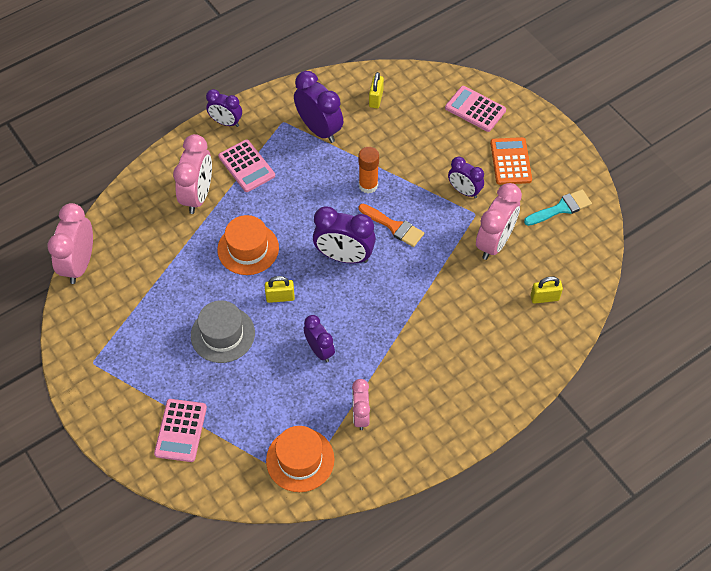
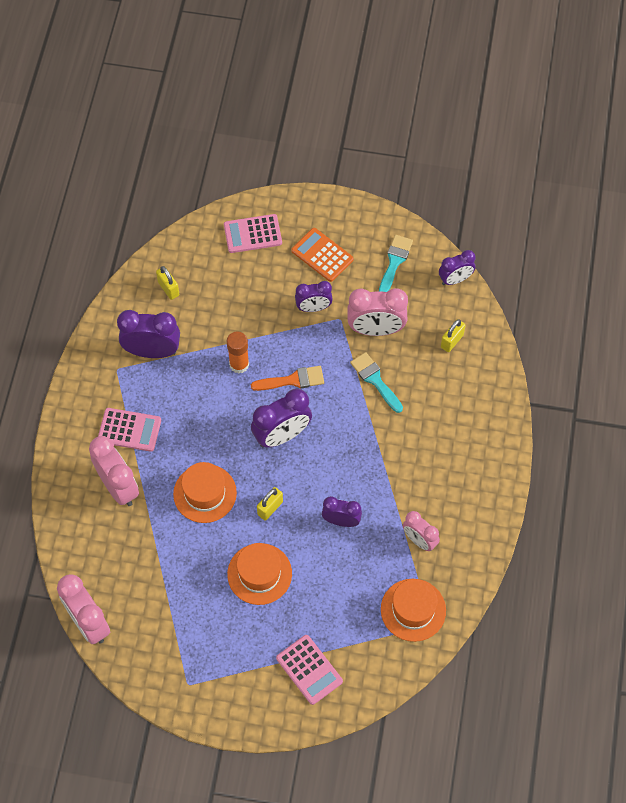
camera: 45 degrees left, 5 degrees up
grey hat [191,300,255,363] -> orange hat [227,543,292,605]
purple clock [206,89,242,127] -> purple clock moved to [439,250,476,285]
pink clock [476,183,522,260] -> pink clock turned 105 degrees clockwise [347,288,408,336]
none -> turquoise brush [350,352,403,413]

